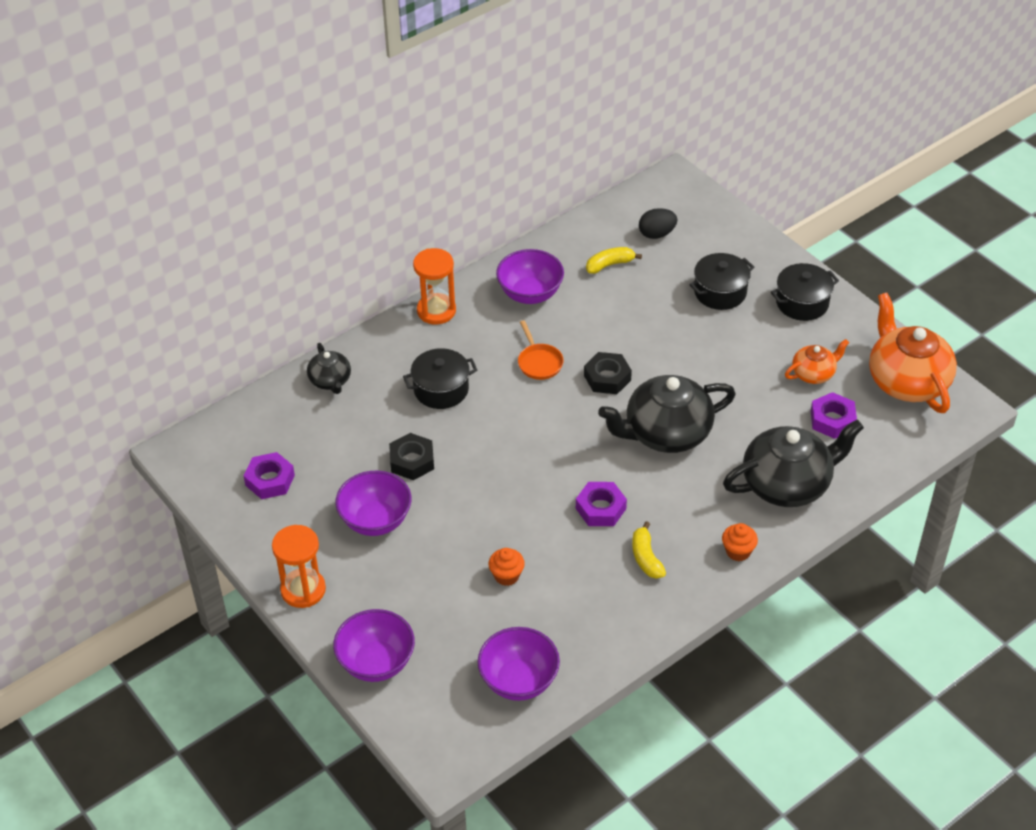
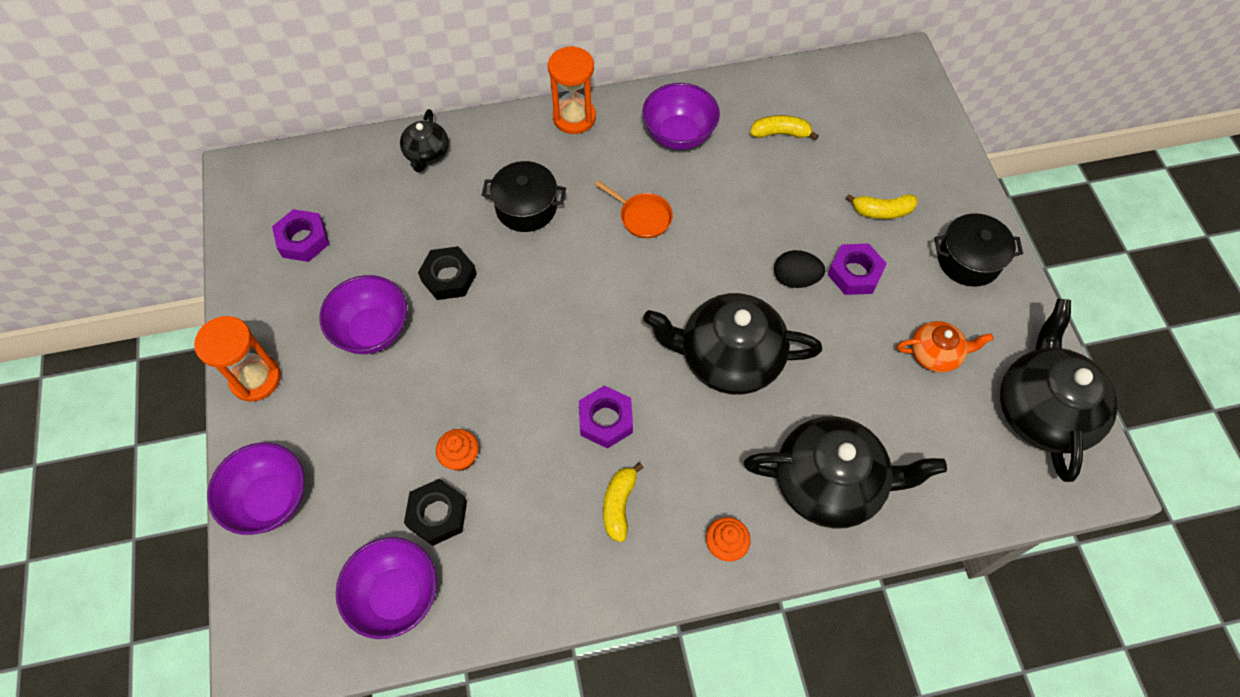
camera: 25 degrees right, 15 degrees up
orange pan [518,320,564,380] -> orange pan turned 60 degrees counterclockwise [595,180,673,238]
black nut [584,352,632,394] -> black nut moved to [404,479,467,546]
black egg [639,208,677,239] -> black egg moved to [774,250,825,288]
black pot [689,253,754,310] -> yellow banana [846,194,918,219]
purple nut [811,392,857,439] -> purple nut moved to [828,243,887,295]
orange teapot [869,293,957,413] -> black teapot [1000,299,1118,482]

